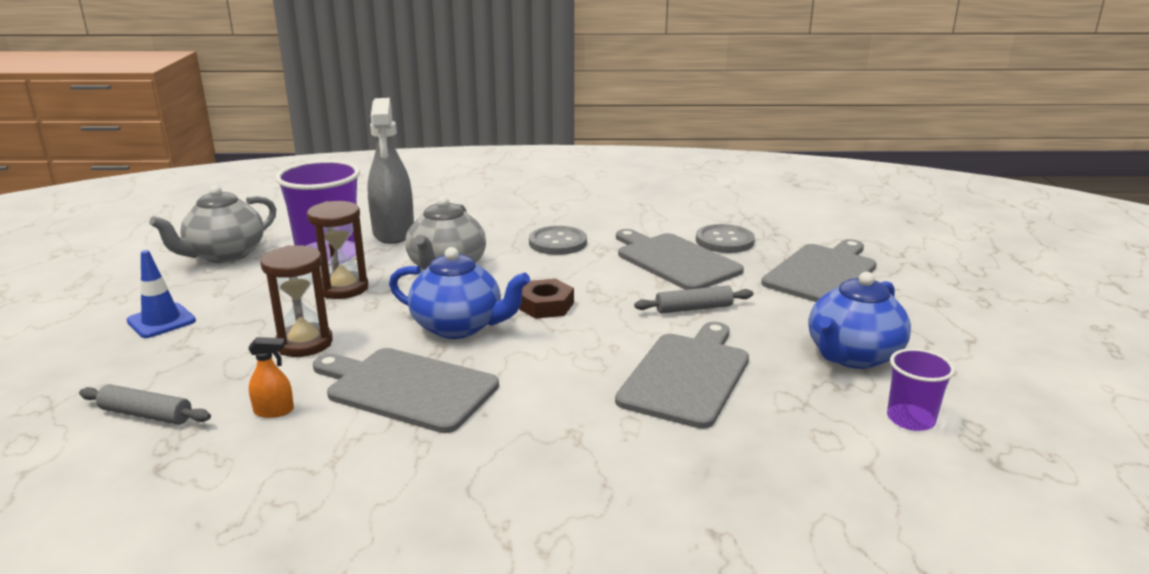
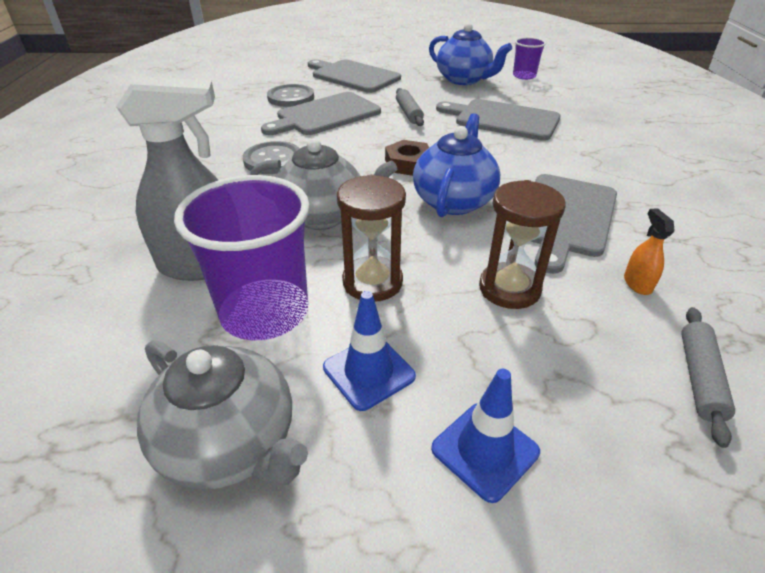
camera: 90 degrees left, 15 degrees up
none -> blue traffic cone [323,291,416,411]

